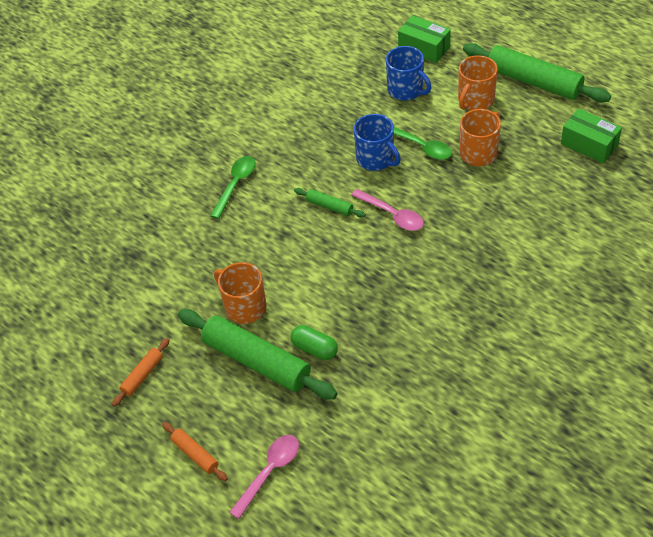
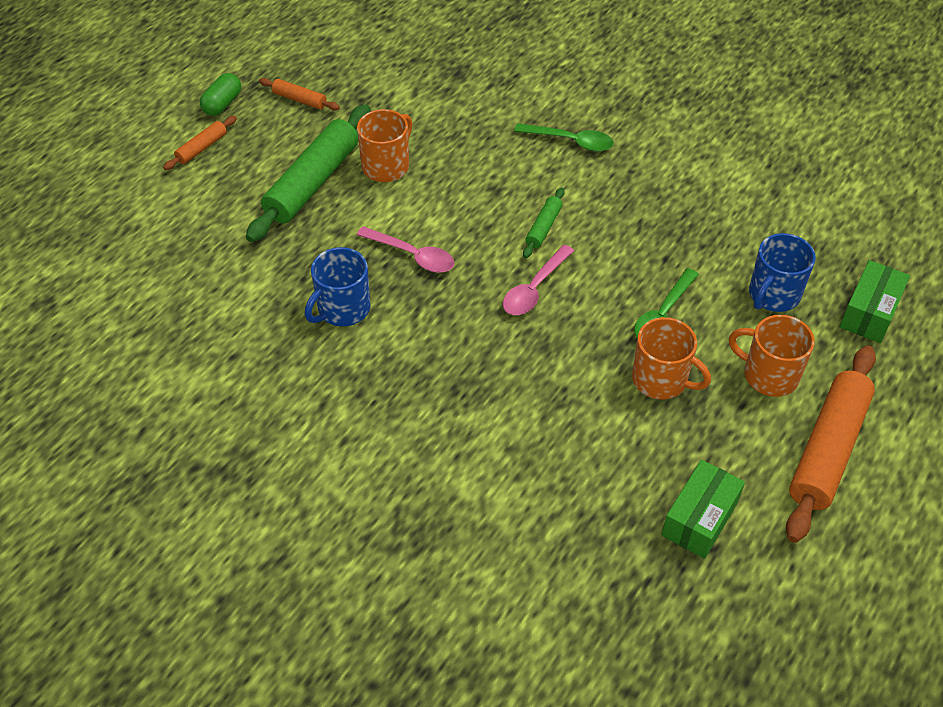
camera: 80 degrees right, 0 degrees up
pink spoon [229,435,299,519] -> pink spoon moved to [357,226,454,273]
green capsule [291,325,338,360] -> green capsule moved to [200,73,241,116]
blue mug [354,114,401,171] -> blue mug moved to [305,247,370,326]
green rolling pin [463,43,611,102] -> orange rolling pin [786,345,876,543]

